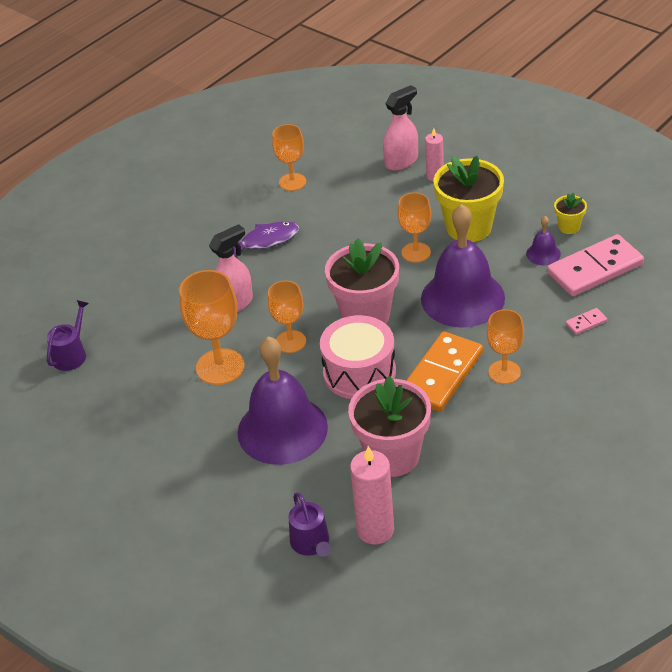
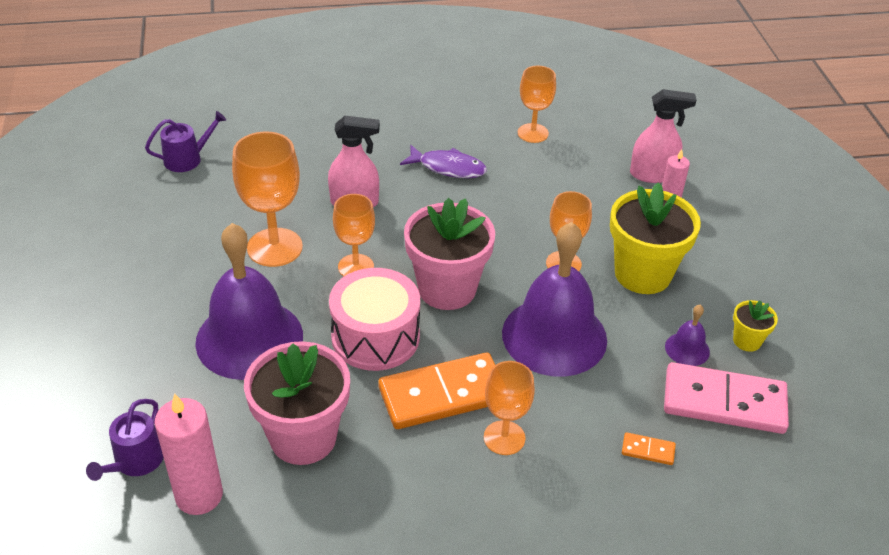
camera: 35 degrees right, 0 degrees up
pink domino [566,308,607,335] -> orange domino [622,432,676,465]

